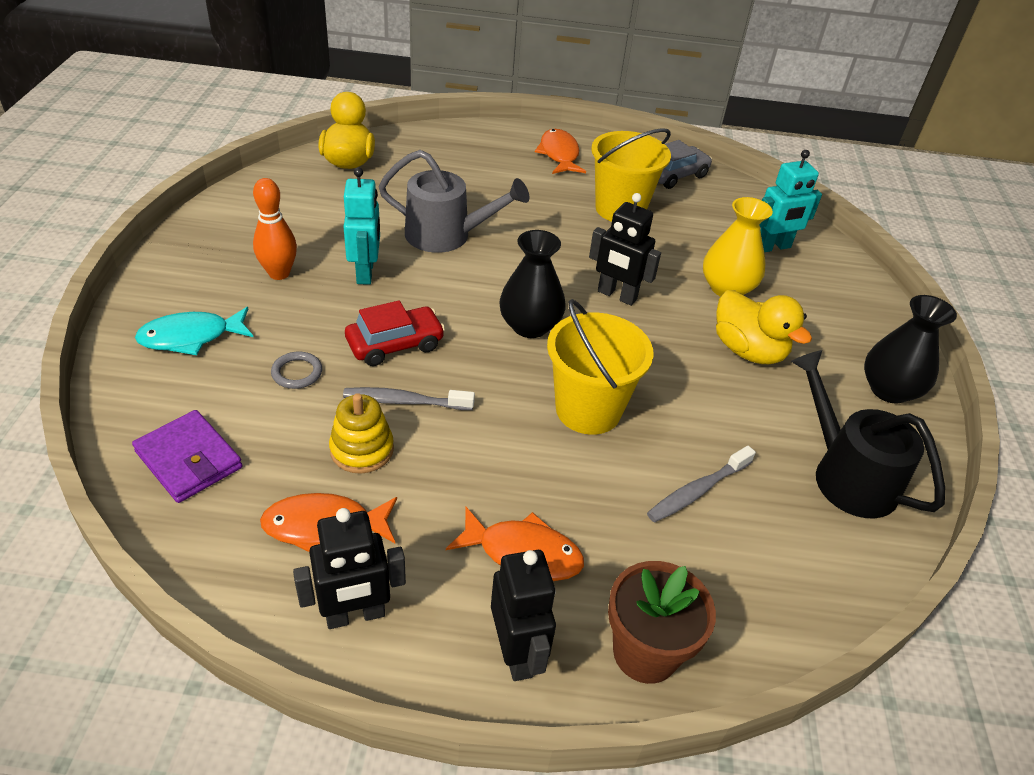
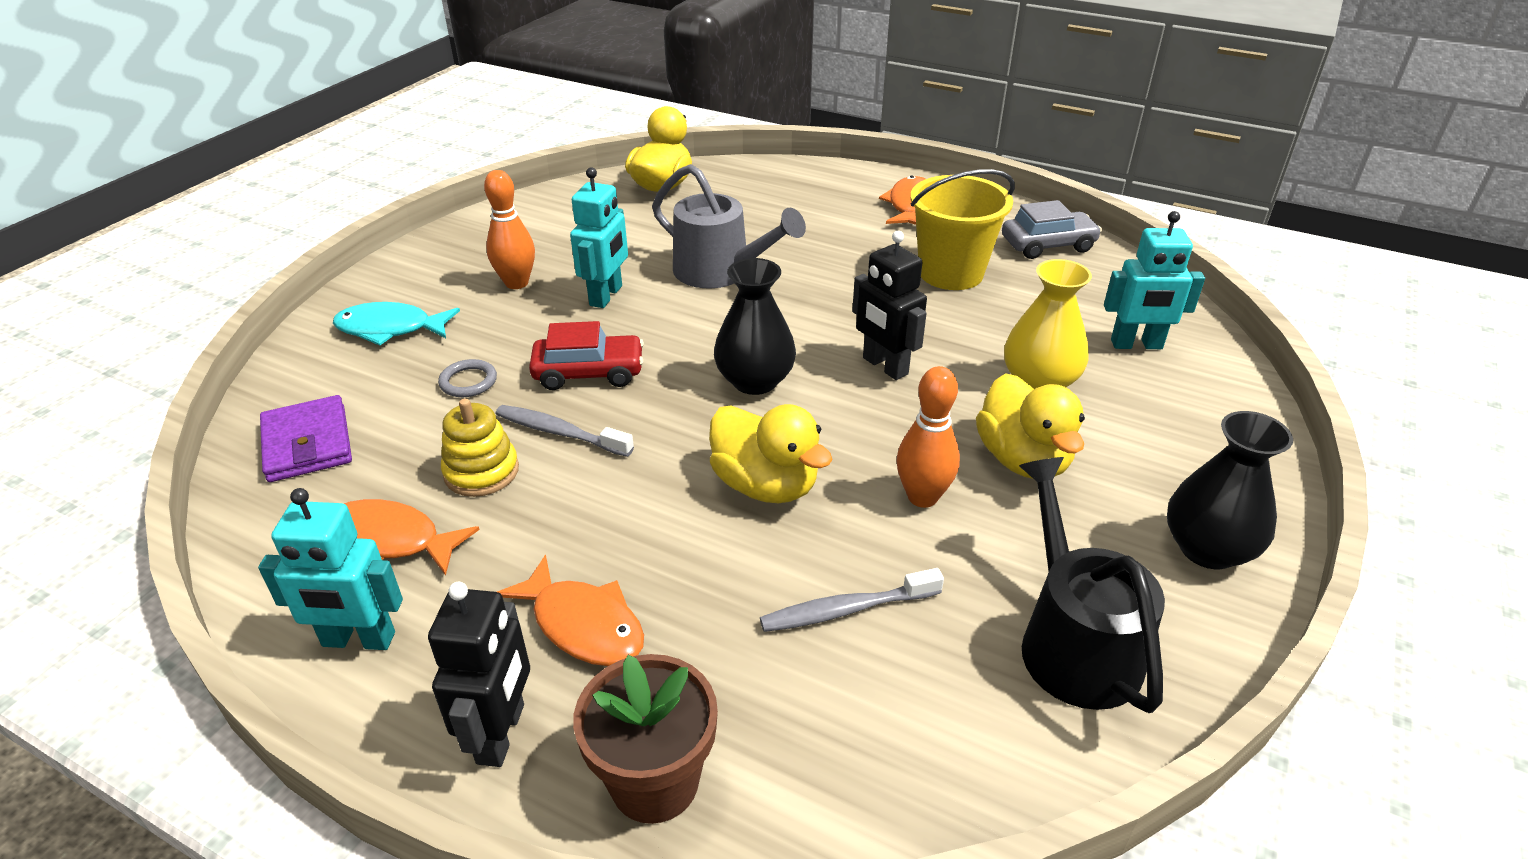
camera: 25 degrees right, 5 degrees down
black robot [293,508,406,629] -> turquoise robot [258,488,403,650]
yellow bucket [547,299,654,435] -> yellow duck [709,404,832,503]
none -> orange bowling pin [897,366,960,508]

